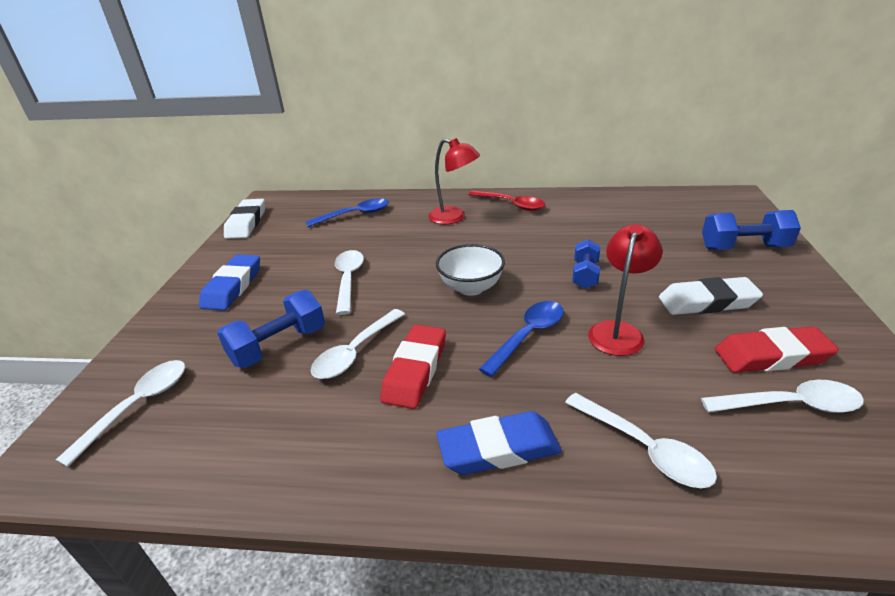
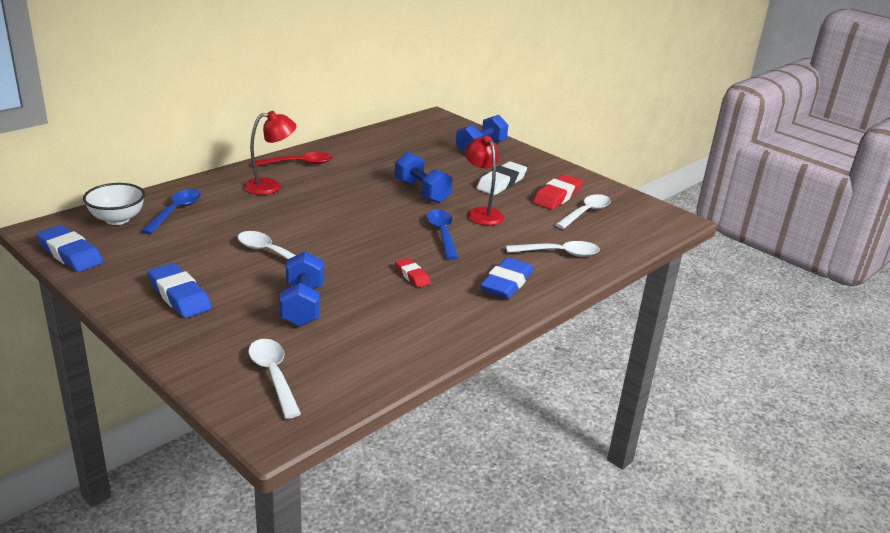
camera: 55 degrees left, 5 degrees down
white eraser [224,199,265,239] -> blue eraser [36,225,103,272]
white spoon [311,309,405,379] -> none
red eraser [380,325,446,409] -> red eraser [395,258,431,288], size x0.58
white bowl [436,244,505,296] -> white bowl moved to [83,183,145,225]
blue dumbbell [572,239,600,289] -> blue dumbbell [395,152,452,203], size x1.51

